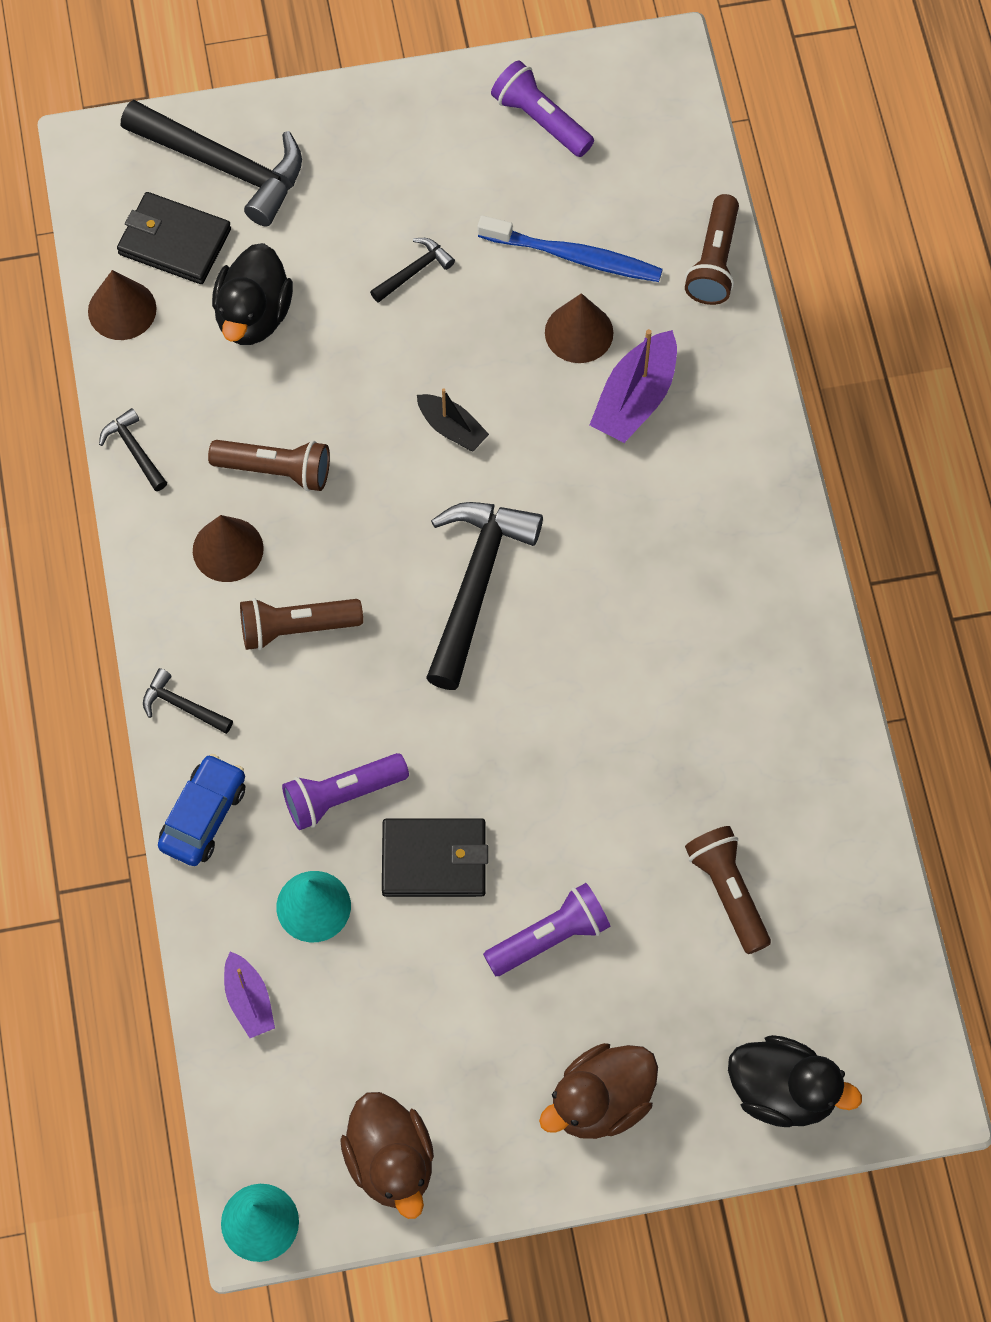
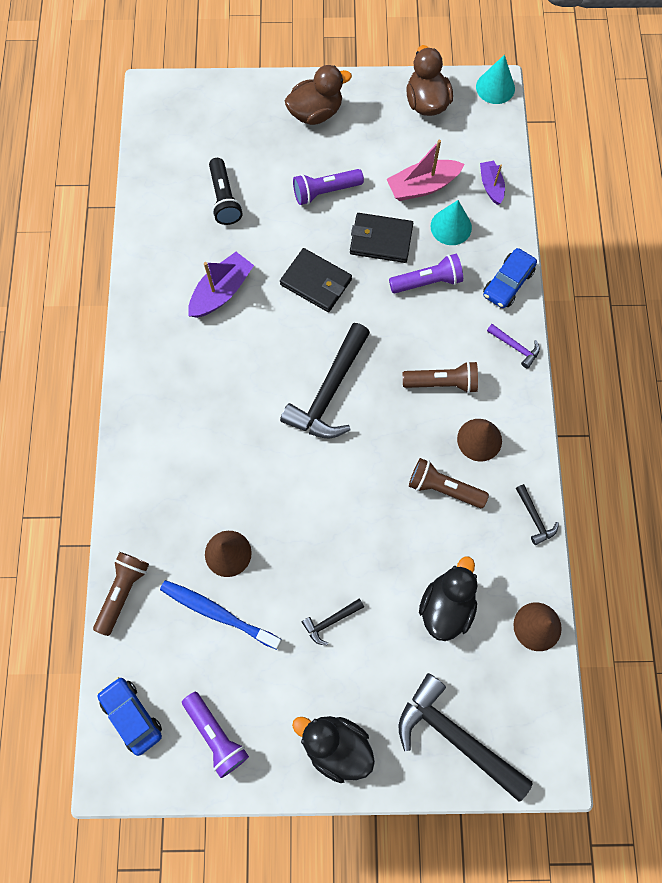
camera: 170 degrees left, 5 degrees up
black wallet [117,192,231,284] -> black wallet moved to [280,248,352,312]
black hammer [143,668,233,734] -> purple hammer [487,324,540,369]
black boat [417,388,489,451] -> none
purple boat [590,329,677,443] -> purple boat moved to [188,252,254,318]
brown flashlight [685,826,771,954] -> black flashlight [209,158,242,225]
black duck [728,1035,862,1127] -> black duck moved to [292,716,375,783]
none -> blue car [97,677,162,756]
none -> pink boat [387,140,464,201]

